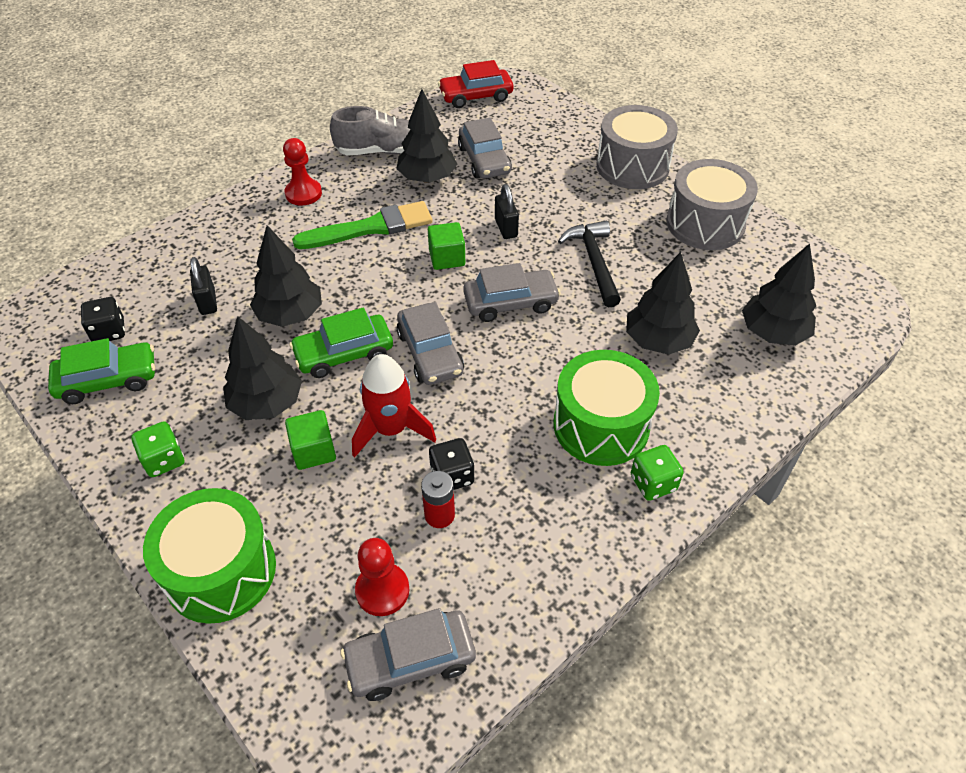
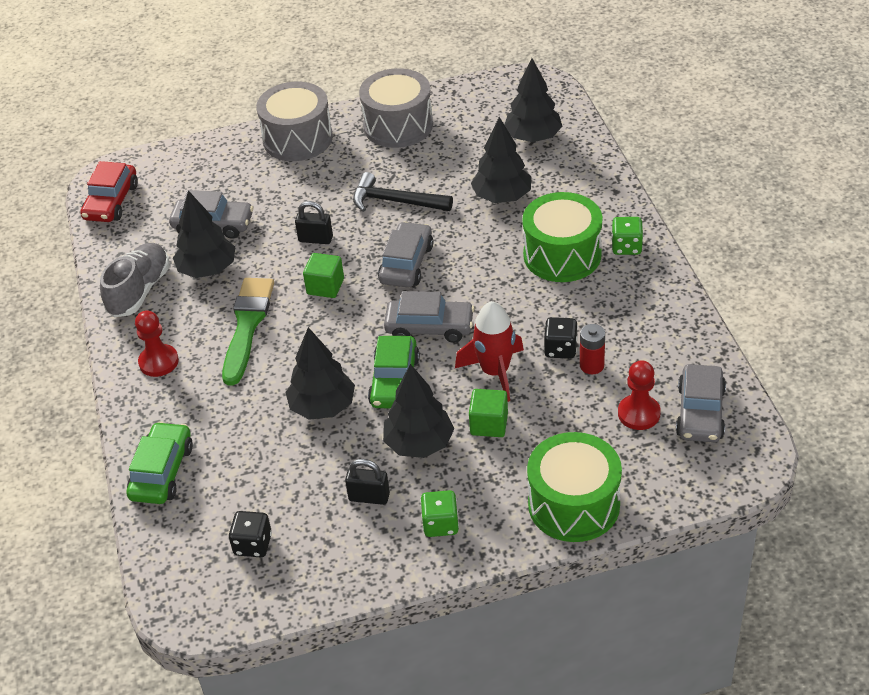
camera: 60 degrees left, 5 degrees down
green car [48,338,155,404] -> green car moved to [126,421,193,504]
black padlock [190,257,217,315] -> black padlock moved to [345,459,390,505]

